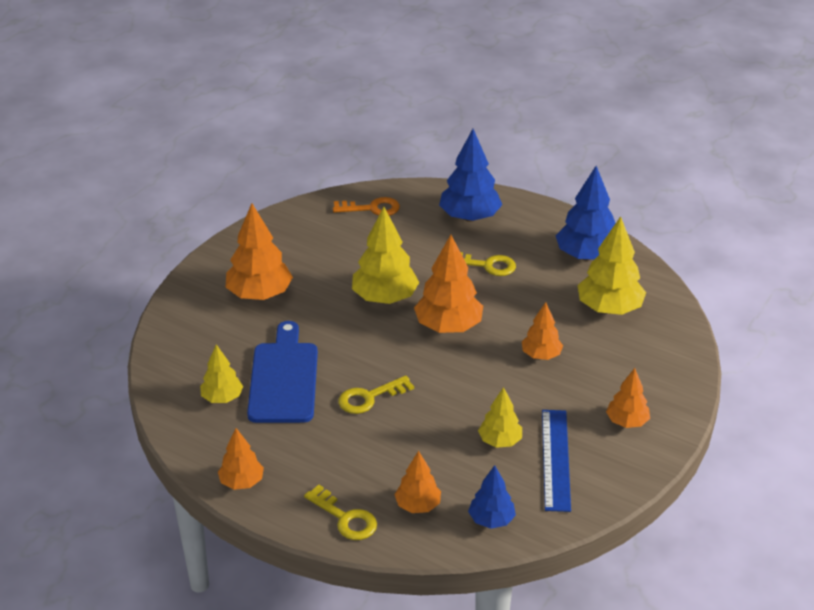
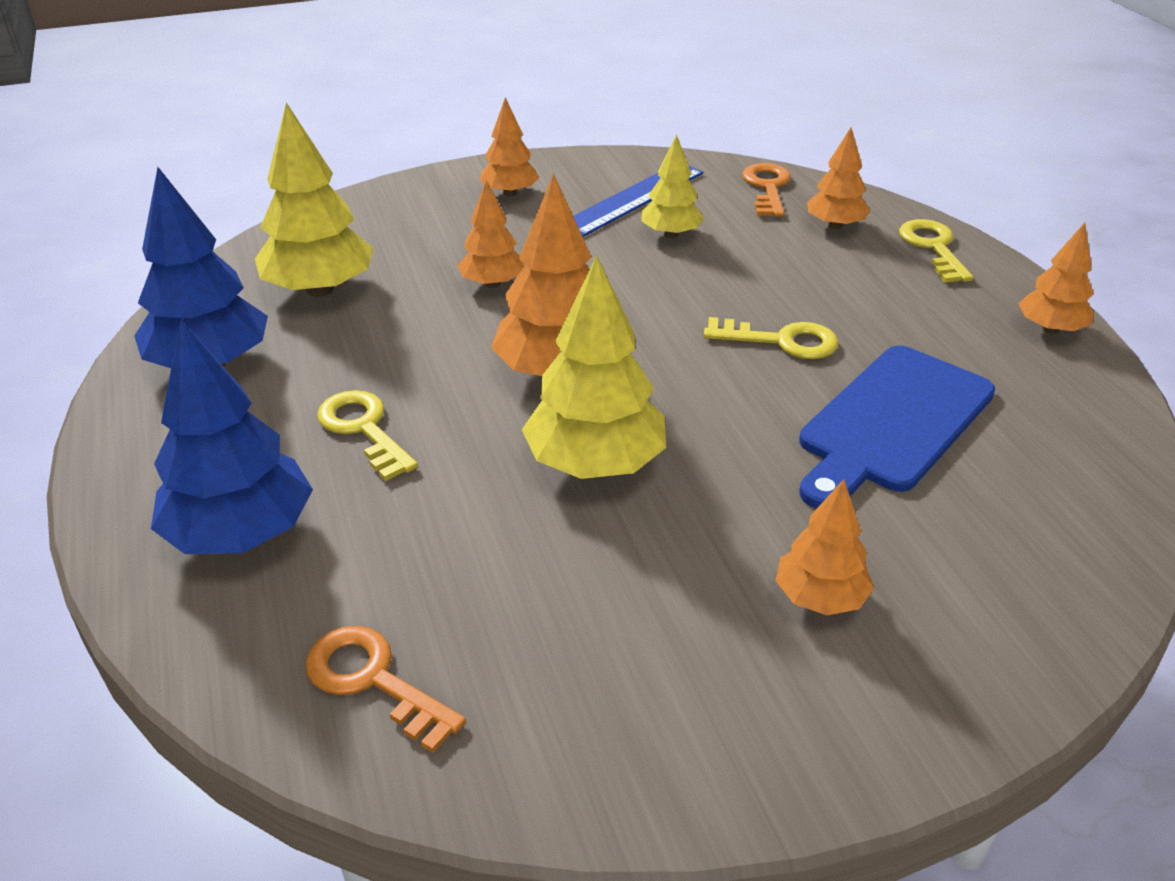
camera: 140 degrees left, 0 degrees up
yellow tree [200,344,243,403] -> none
orange tree [226,203,293,300] -> orange tree [775,479,874,615], size x0.59
blue tree [468,465,516,529] -> orange key [742,163,791,217]

